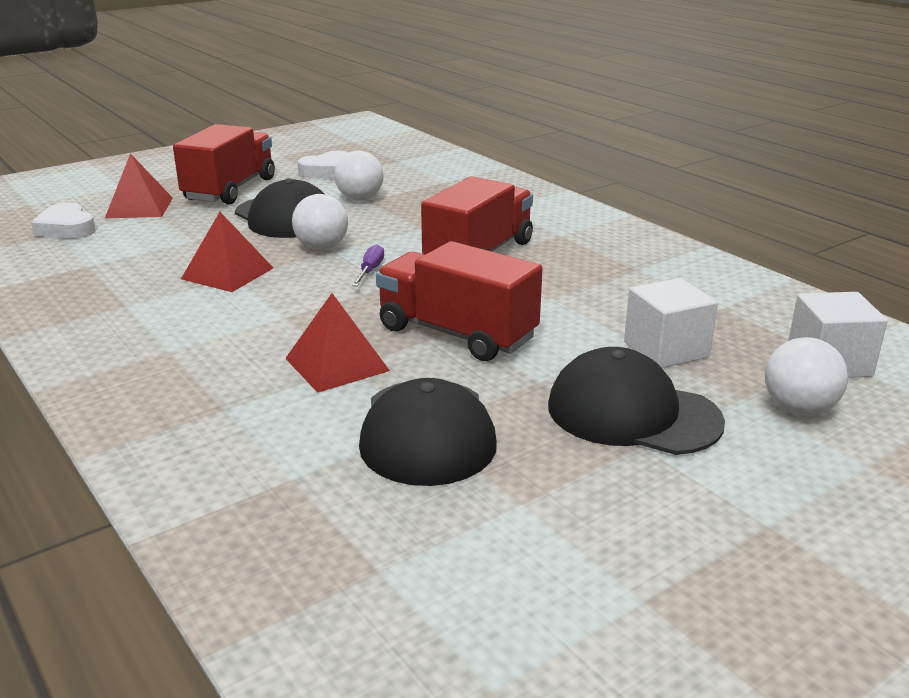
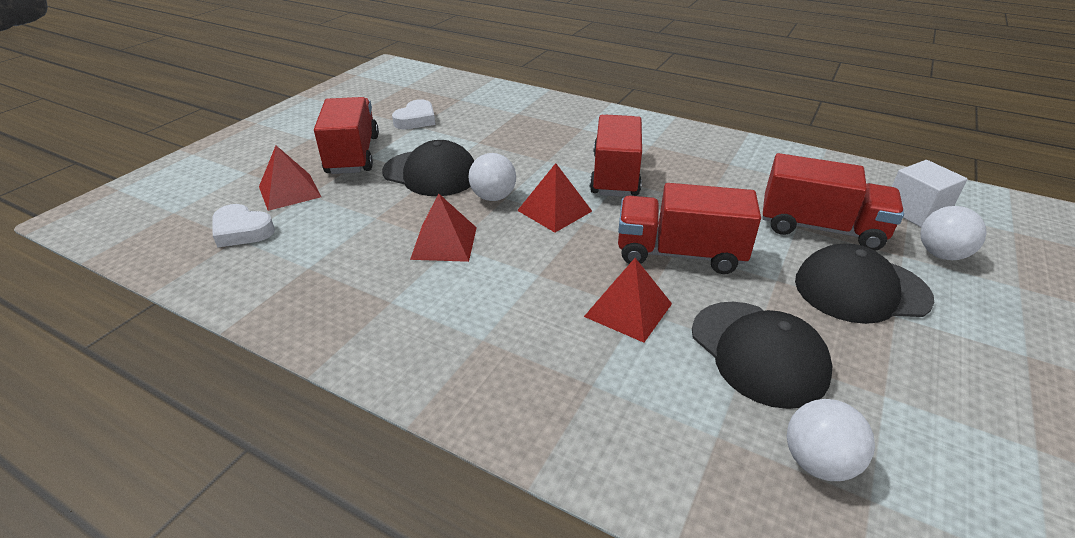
camera: 25 degrees left, 10 degrees up
white ball [334,151,384,201] -> white ball moved to [787,399,875,481]
purple screwdriver [352,244,384,286] -> red pyramid [517,163,592,232]
white cube [624,278,718,368] -> red truck [762,153,904,251]

